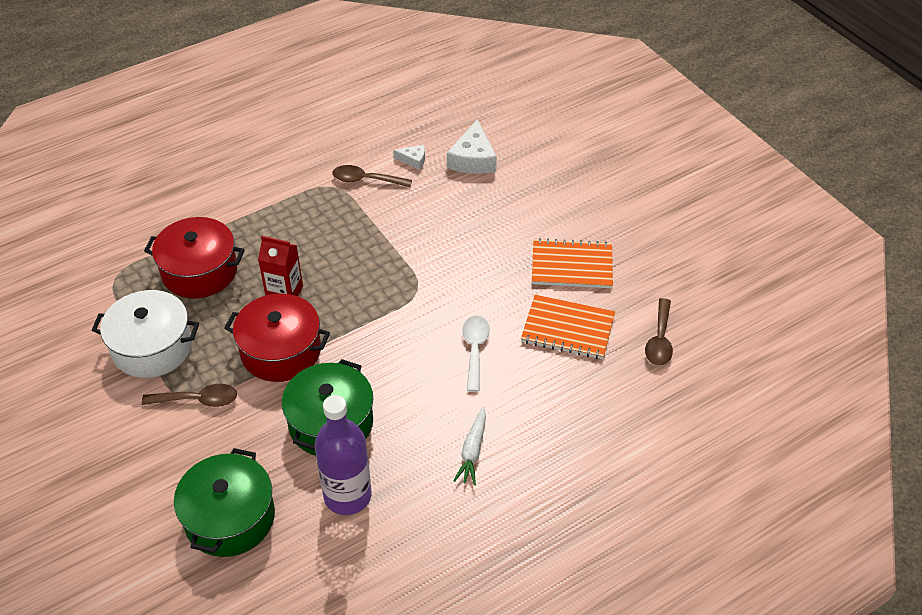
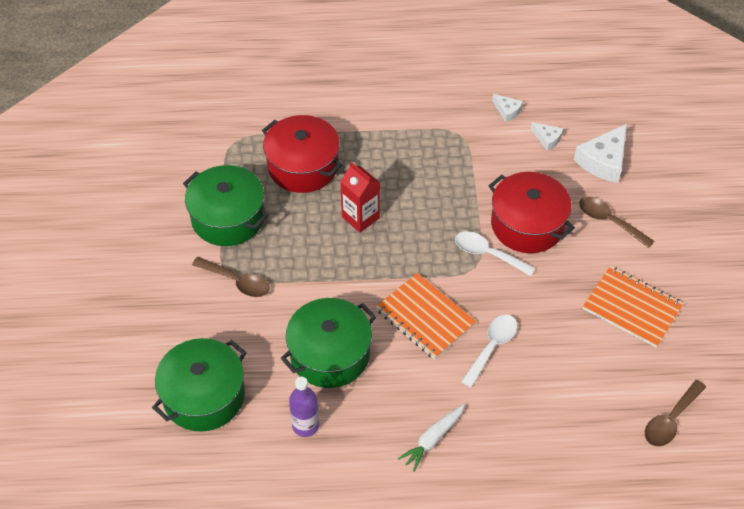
camera: 30 degrees right, 5 degrees up
white pot [92,290,199,378] -> green pot [183,165,268,246]
red pot [224,294,330,382] -> red pot moved to [489,172,575,253]
purple bottle [315,395,372,515] -> purple bottle [289,377,319,437], size x0.61
brown spoon [332,165,412,187] -> brown spoon moved to [579,197,654,248]
orange notebook [521,295,615,359] -> orange notebook moved to [376,273,476,360]
none -> white spoon [455,231,536,276]
none -> white cheese [492,94,523,122]

